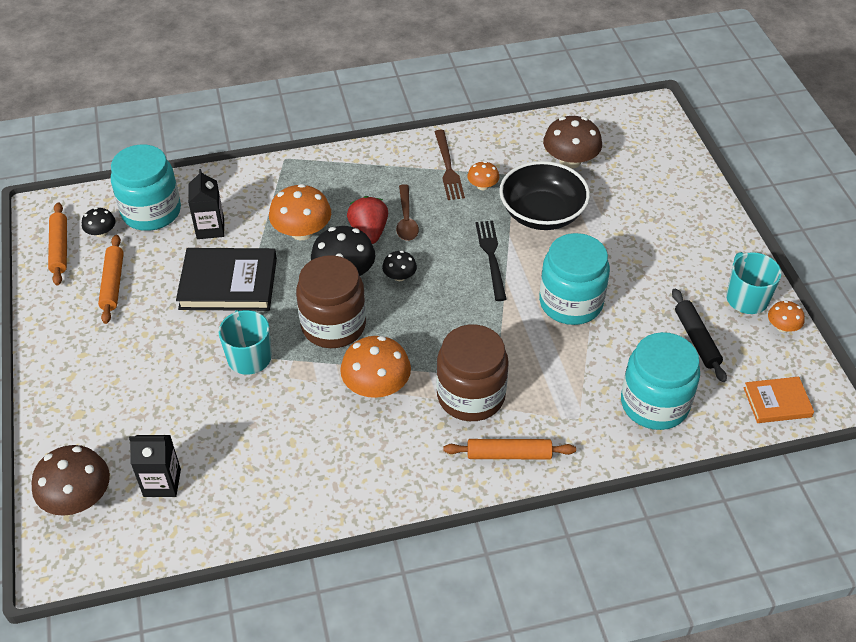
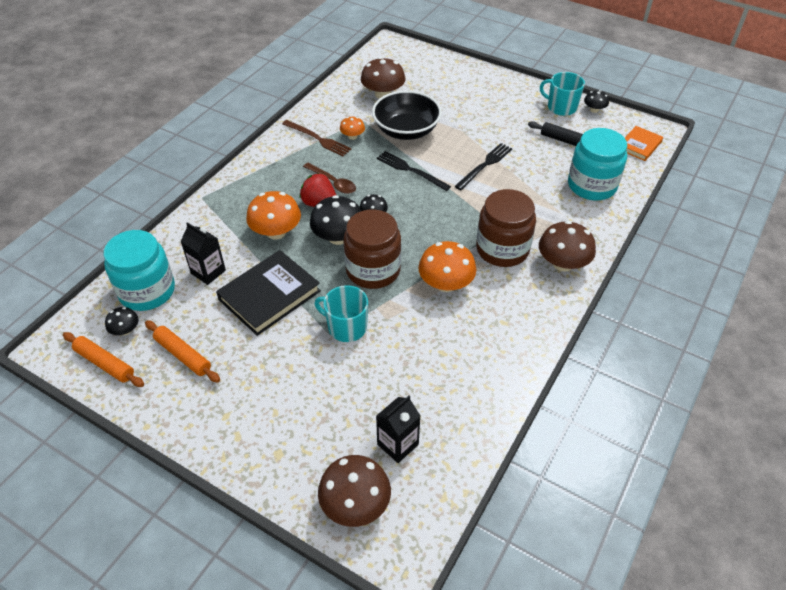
camera: 45 degrees left, 0 degrees up
orange rolling pin [444,439,576,459] -> brown mushroom [539,221,596,271]
turquoise jar [539,233,610,325] -> black fork [455,143,512,190]
orange mushroom [768,300,805,332] -> black mushroom [584,90,609,113]

